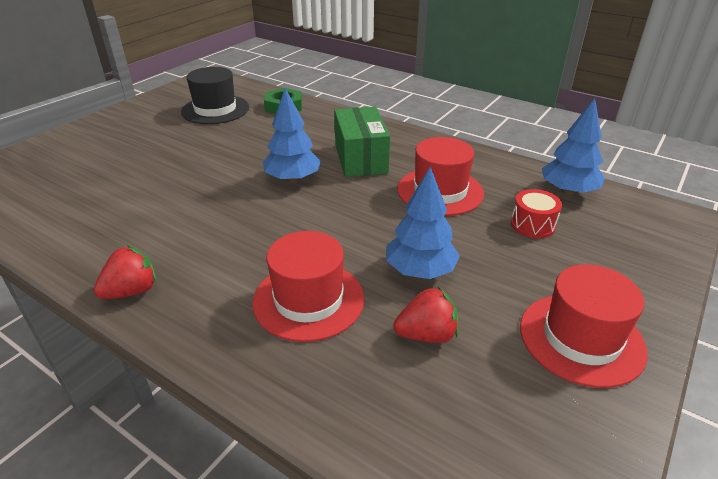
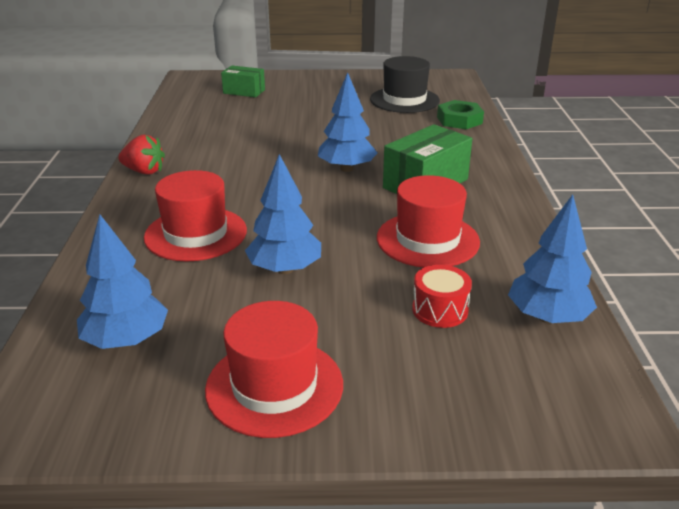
camera: 55 degrees right, 5 degrees down
red strawberry [393,287,459,343] -> none
none -> blue tree [77,214,168,349]
none -> green box [221,65,265,97]

